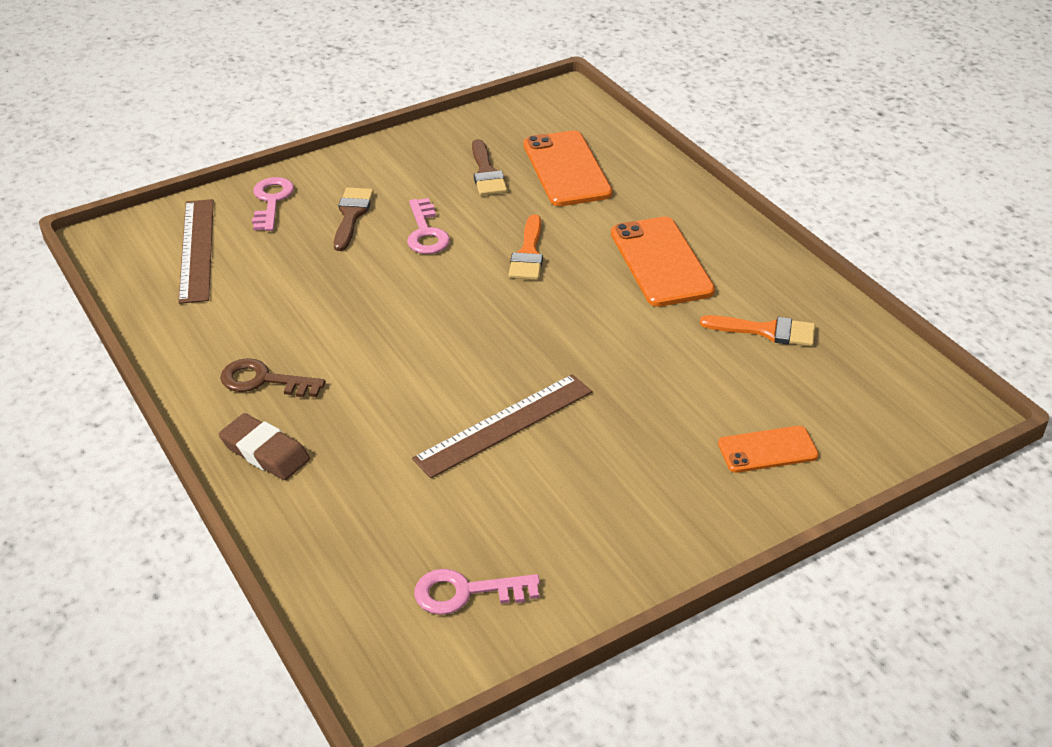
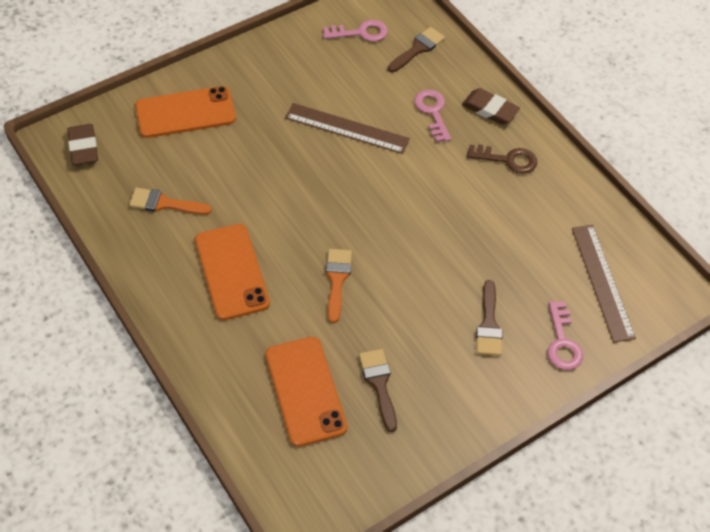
camera: 175 degrees right, 15 degrees up
pink key [407,198,450,254] -> pink key moved to [414,90,451,142]
brown ruler [412,374,592,478] -> brown ruler turned 60 degrees clockwise [285,103,410,154]
orange phone [718,426,819,473] -> orange phone [135,86,236,138], size x1.69
none -> brown eraser [67,124,98,165]
none -> brown brush [388,27,445,72]

